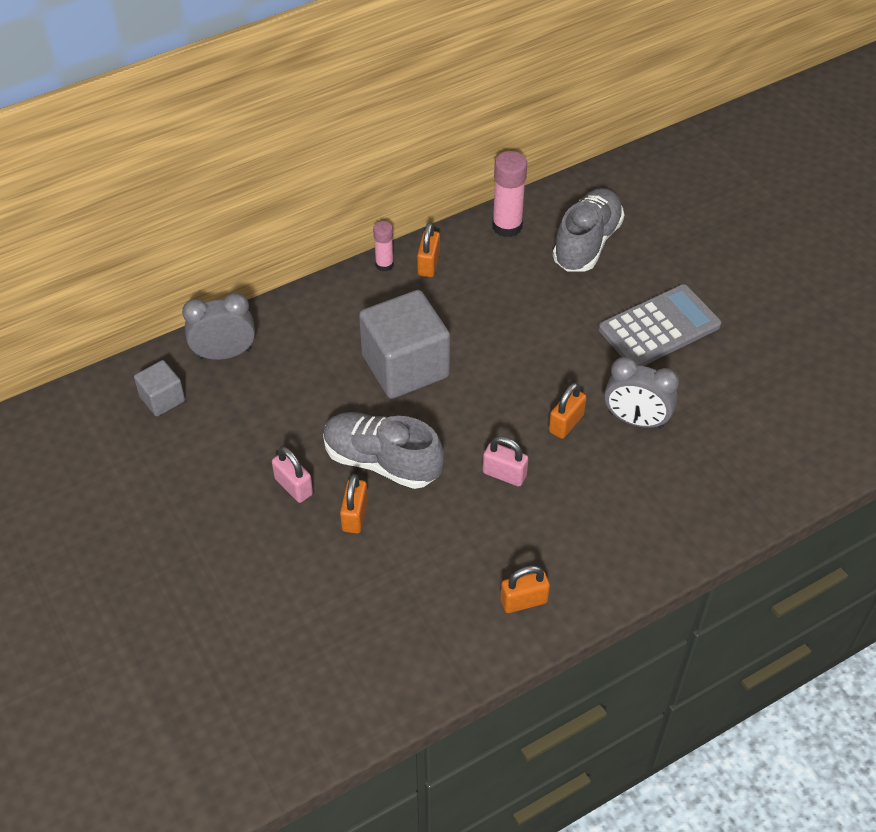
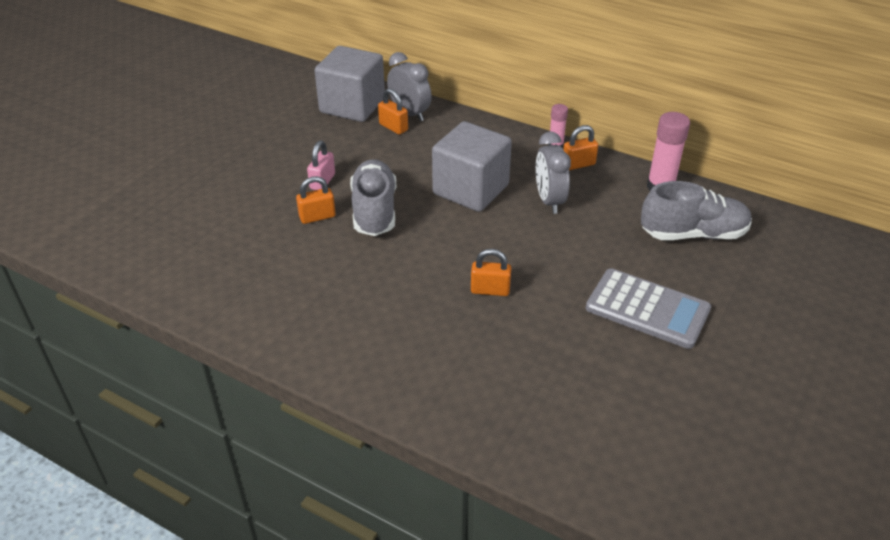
camera: 60 degrees right, 10 degrees down
grey cube [134,360,185,417] -> grey cube [314,46,385,122], size x2.00
pink padlock [483,436,528,486] -> none
orange padlock [500,565,550,613] -> orange padlock moved to [378,88,408,135]
grey clock [604,357,679,429] -> grey clock moved to [536,131,571,214]

